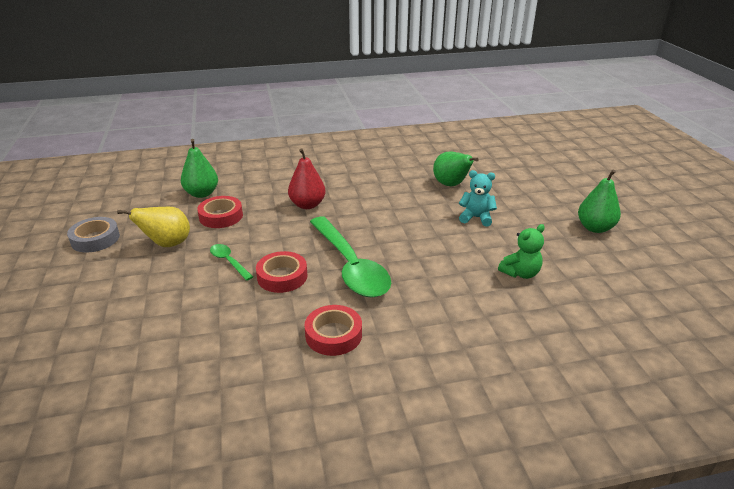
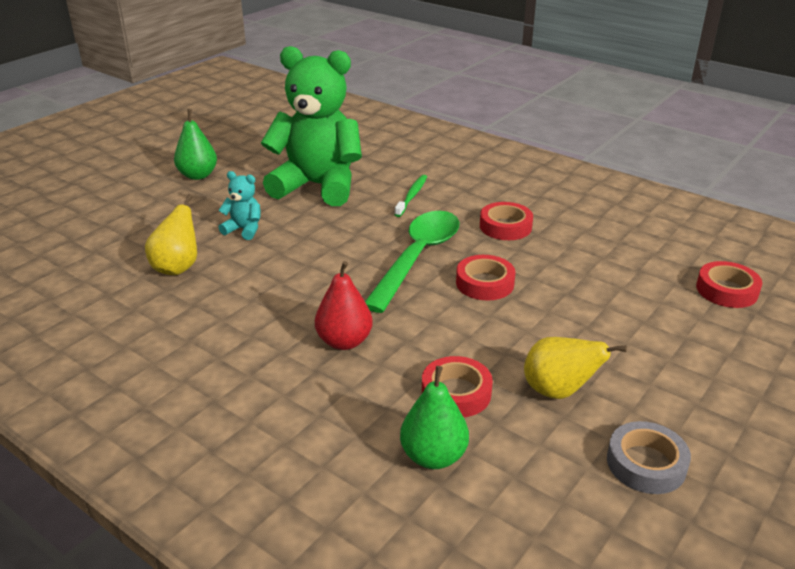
camera: 130 degrees left, 0 degrees up
green spoon [210,244,253,281] -> none
green pear [433,152,479,186] -> yellow pear [145,194,197,275]
turquoise teddy bear [459,170,497,226] -> turquoise teddy bear turned 135 degrees clockwise [218,171,261,240]
green teddy bear [498,224,545,279] -> green teddy bear [261,46,362,206], size x2.45
none -> green toothbrush [394,175,427,217]
none -> red tape [696,261,762,308]

